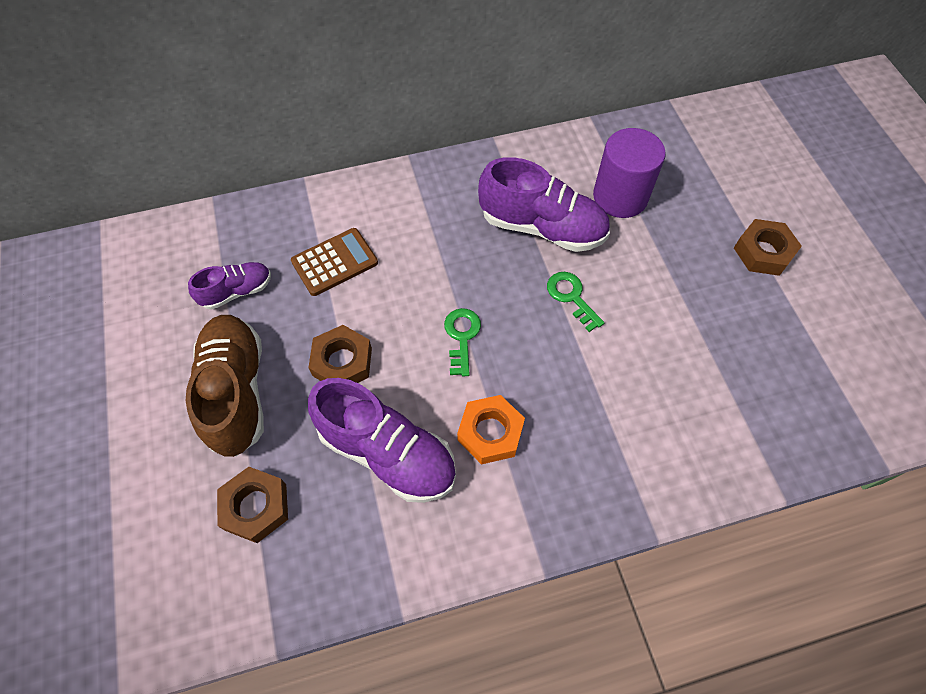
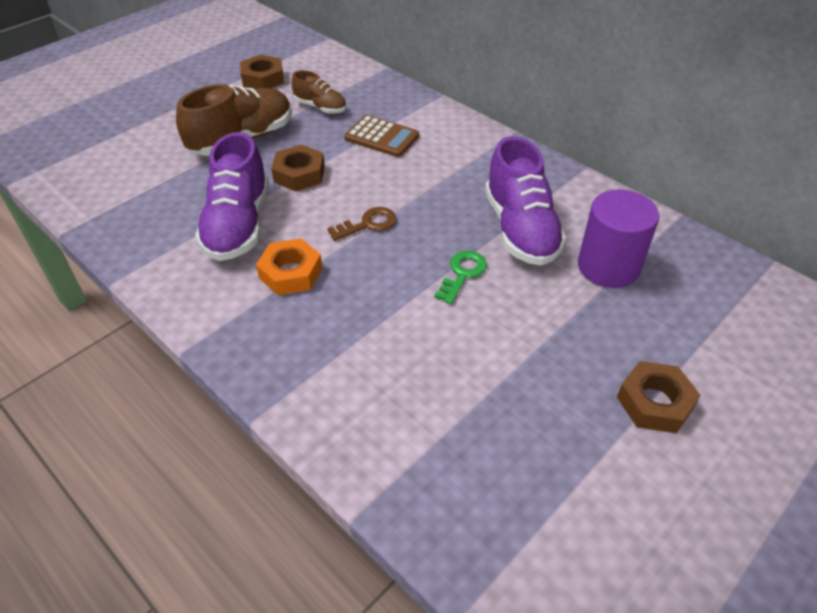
camera: 60 degrees right, 15 degrees down
purple shoe [188,262,271,310] -> brown shoe [292,70,346,114]
brown nut [217,467,288,543] -> brown nut moved to [240,55,284,89]
green key [444,308,481,376] -> brown key [327,207,396,241]

